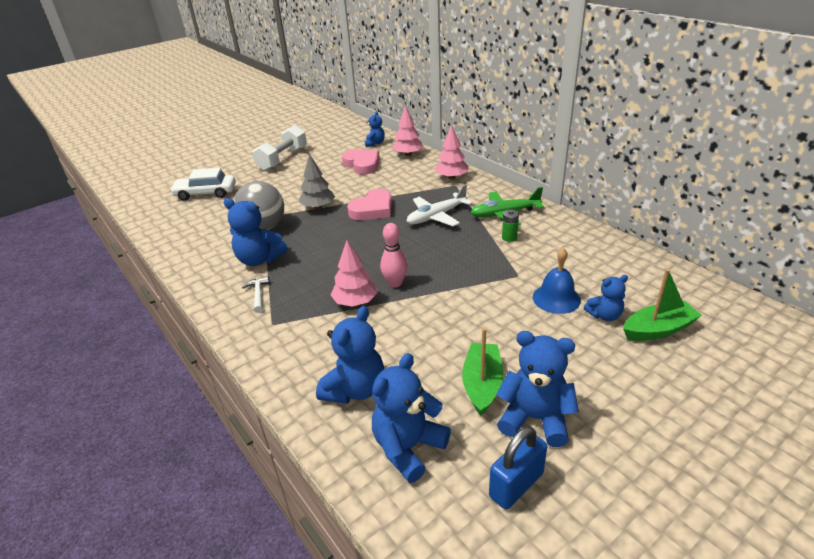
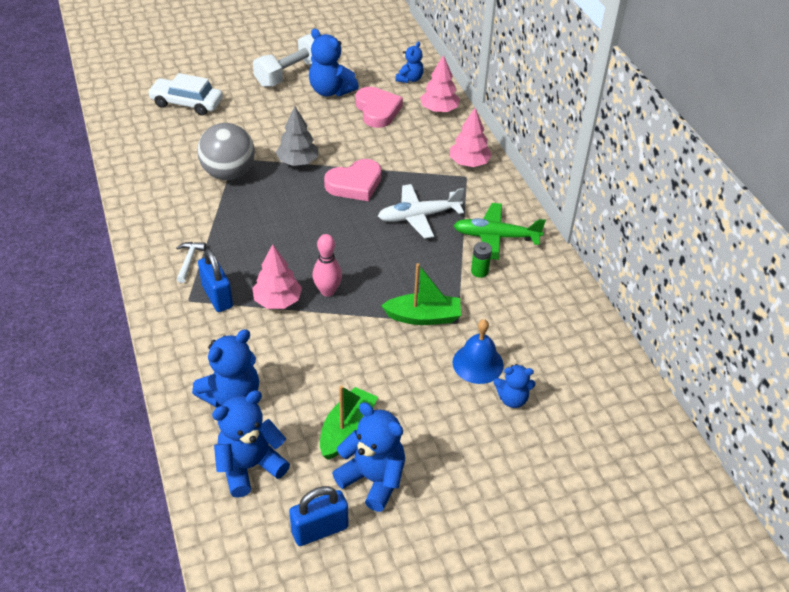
camera: 15 degrees right, 10 degrees up
blue teddy bear [223,198,288,266] -> blue teddy bear moved to [309,29,359,97]
green boat [623,269,702,341] -> green boat moved to [381,263,461,325]
none -> blue padlock [198,249,233,312]

